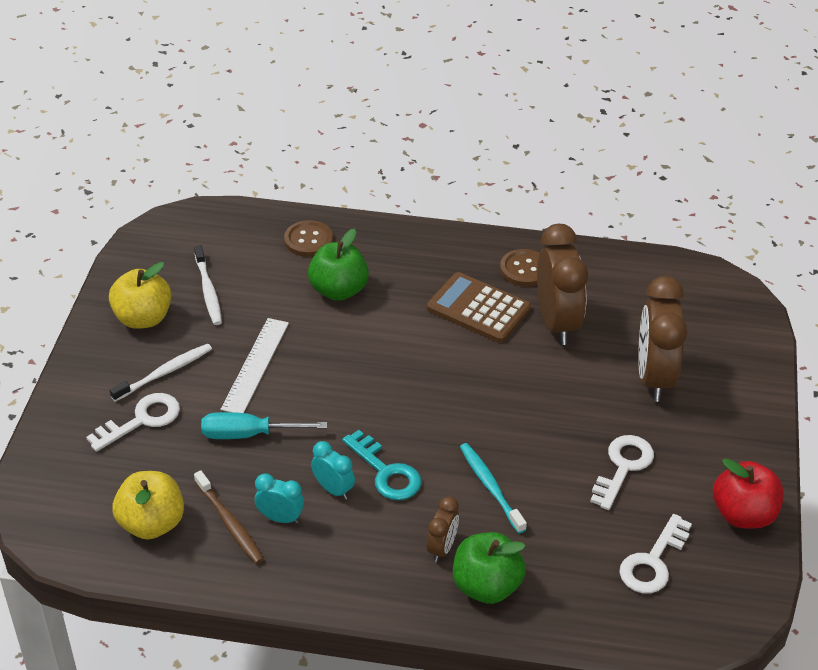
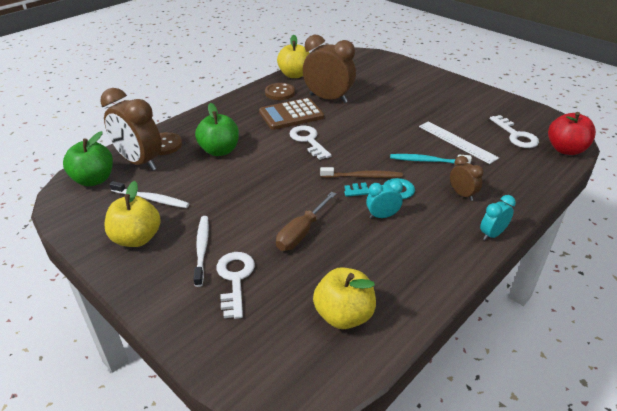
camera: 55 degrees left, 5 degrees down
brown toothbrush [194,471,264,564] -> brown toothbrush moved to [320,167,403,178]
turquoise screwdriver [201,412,327,439] -> brown screwdriver [276,192,336,251]
white ruler [221,318,289,413] -> white ruler moved to [419,121,499,164]
turquoise clock [255,473,304,524] -> turquoise clock moved to [480,195,516,241]
green apple [453,532,526,604] -> green apple moved to [63,131,113,186]
white key [590,435,654,510] -> white key moved to [289,126,332,160]
brown clock [638,276,687,402] -> brown clock moved to [100,88,162,171]
red apple [713,458,784,528] -> red apple moved to [548,112,596,155]
none -> yellow apple [277,35,309,78]

